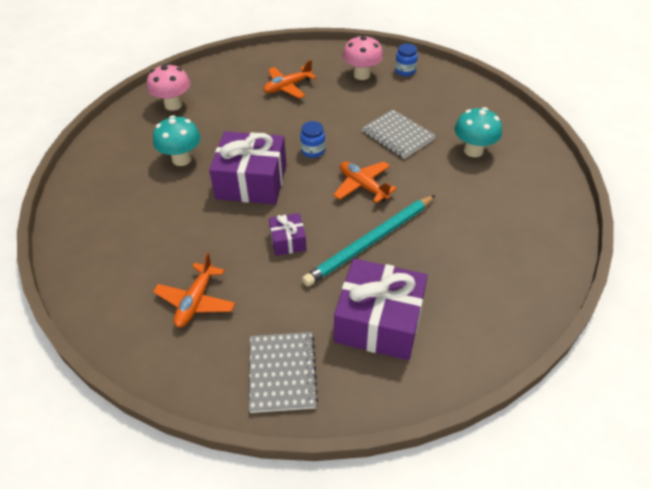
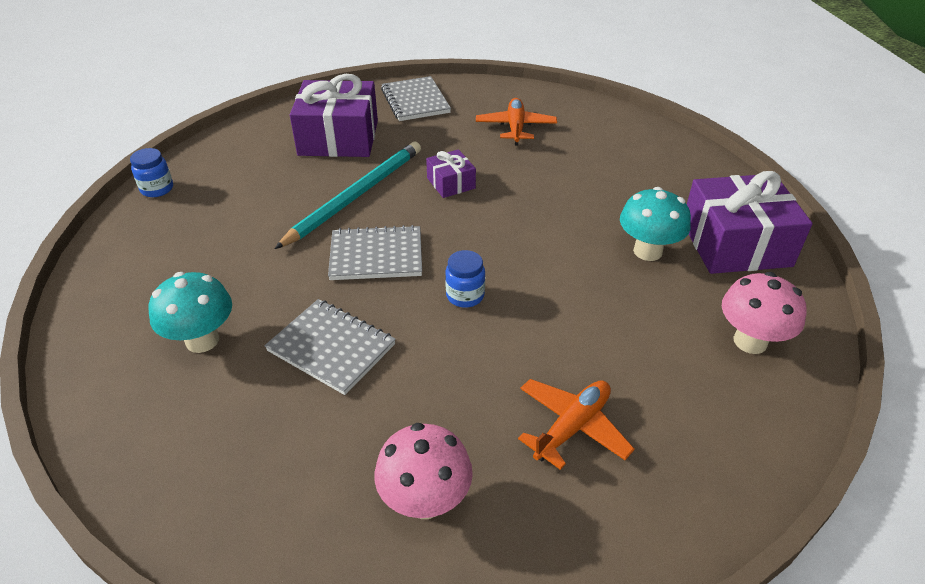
camera: 165 degrees right, 5 degrees down
purple gift [209,131,286,204] -> purple gift moved to [687,171,813,274]
orange plane [333,162,397,203] -> grey notebook [328,225,422,280]
blue jar [395,44,418,76] -> blue jar moved to [130,148,173,197]

